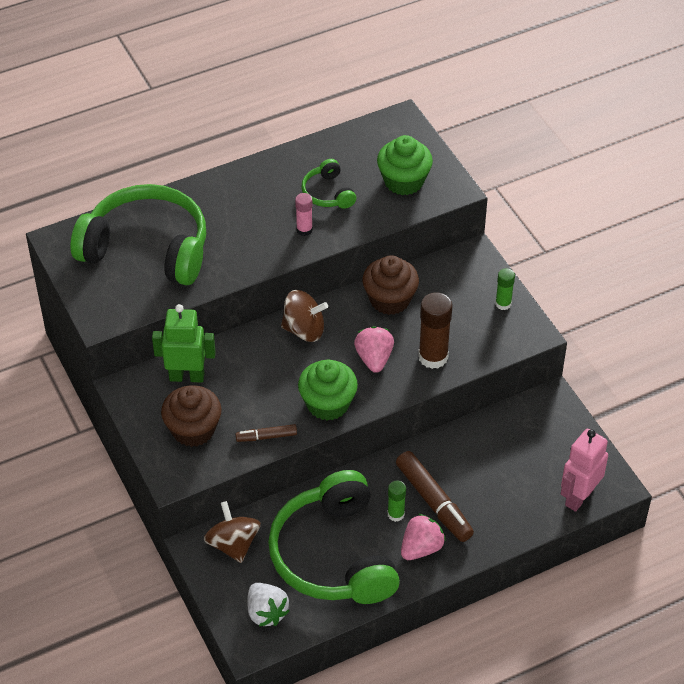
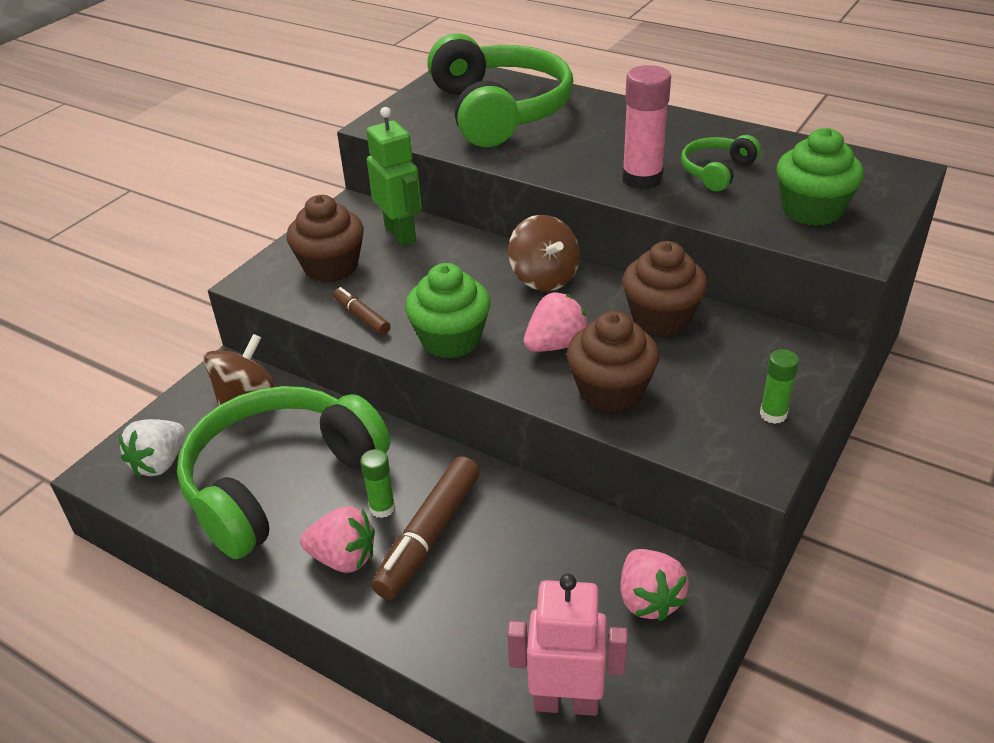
camera: 60 degrees right, 10 degrees down
pink glue stick [295,193,313,236] -> pink glue stick [622,65,671,190], size x1.79
brown glue stick [418,292,453,369] -> brown cupcake [567,311,659,412]
none -> pink strawberry [620,549,689,622]

